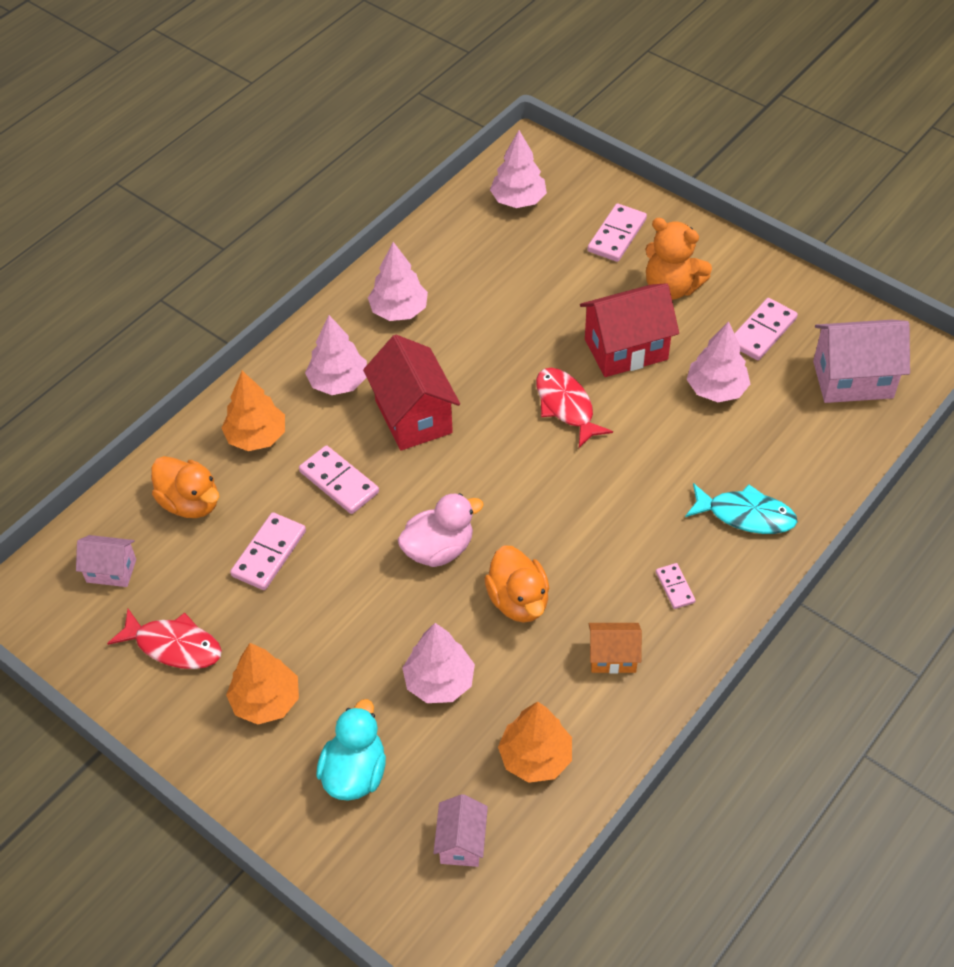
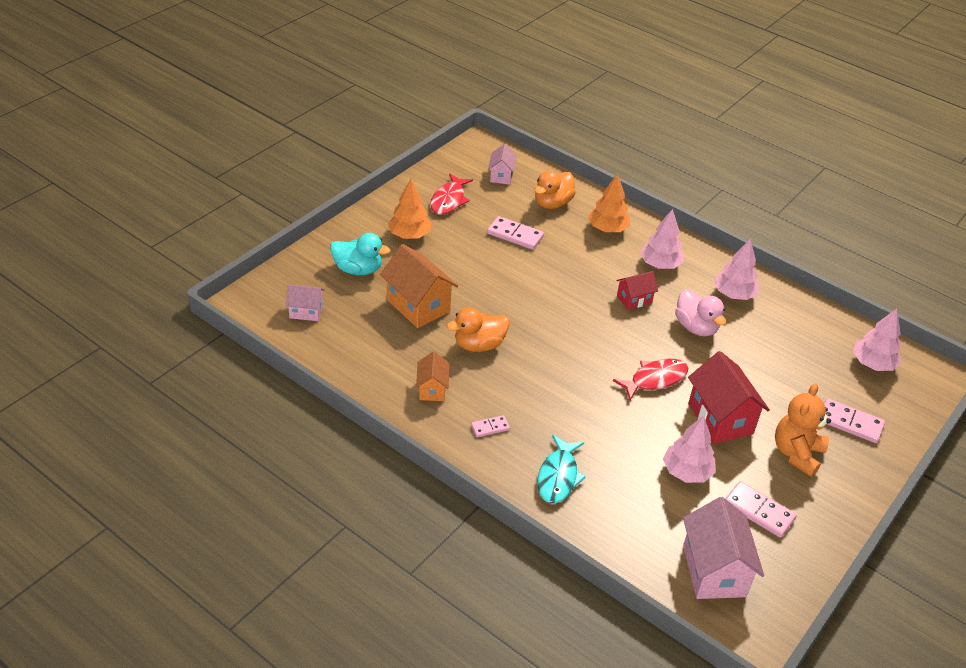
camera: 85 degrees right, 10 degrees down
pink domino [299,445,379,514] -> none
red house [363,335,460,451] -> red house [616,271,658,310], size x0.56
pink duck [397,493,484,567] -> pink duck moved to [675,289,726,336]
pink tree [402,623,475,703] -> orange house [380,244,458,328]
orange tree [498,701,572,783] -> none

